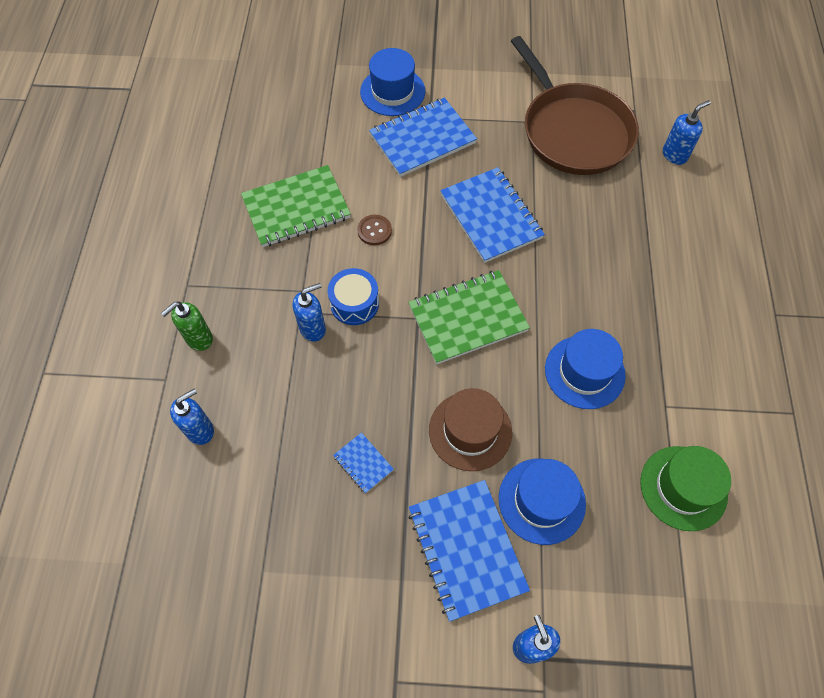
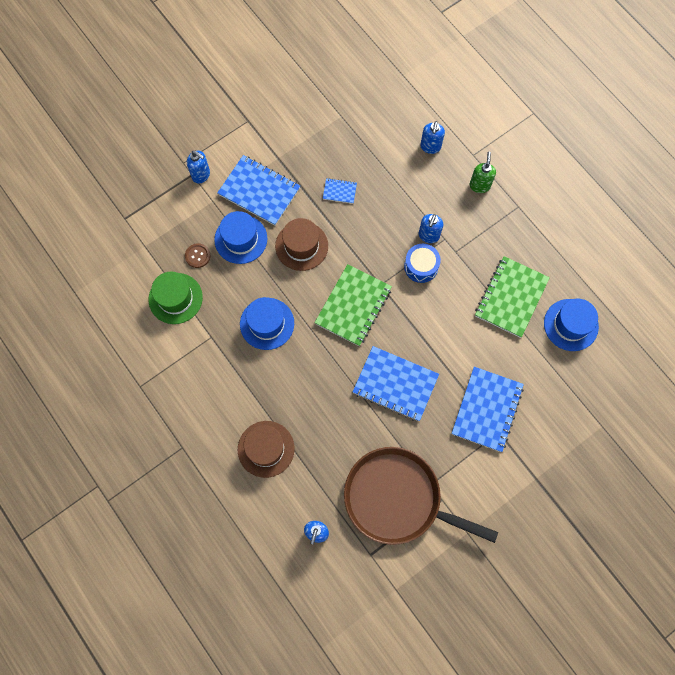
camera: 140 degrees right, 10 degrees up
brown button [357,215,392,245] -> brown button moved to [185,243,210,268]
blue hat [360,48,425,116] -> blue hat moved to [544,299,599,351]
none -> brown hat [238,421,295,478]

